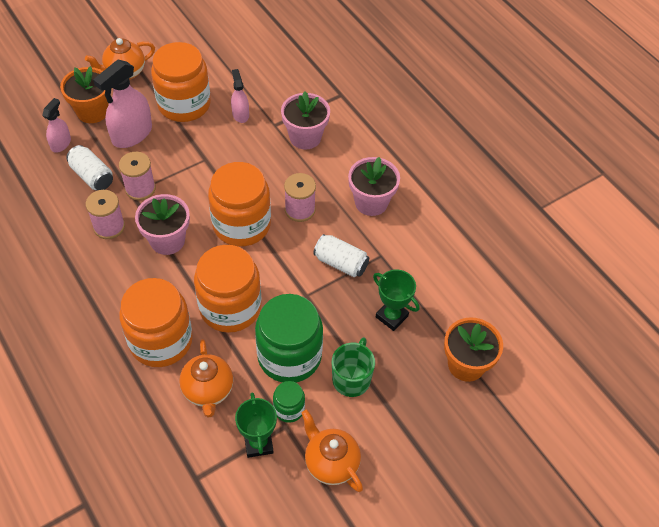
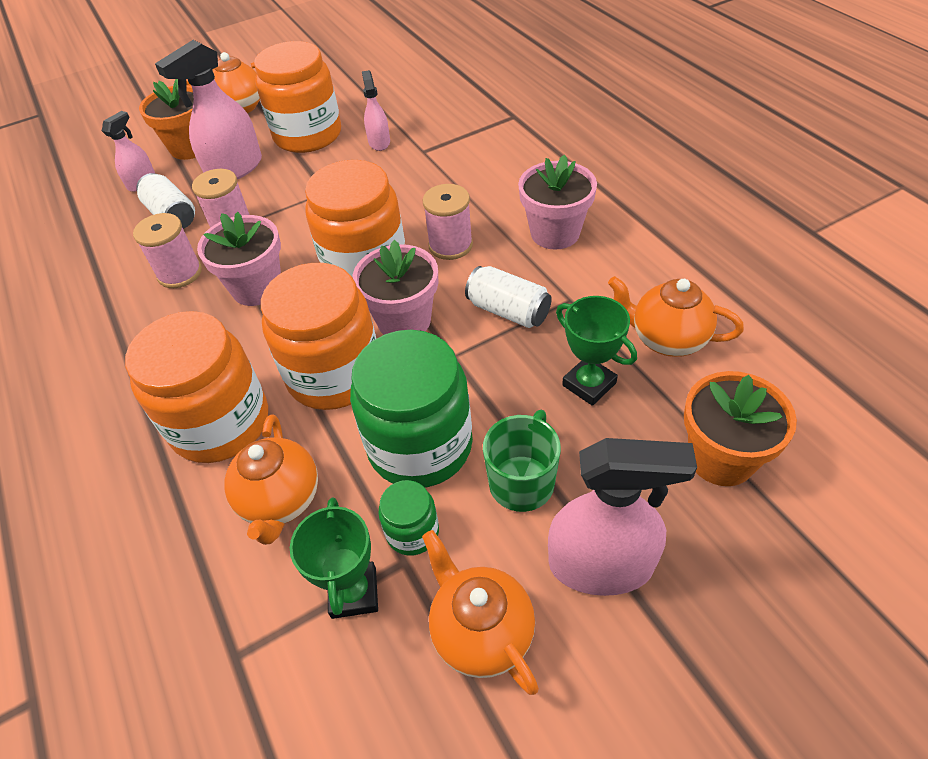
camera: 10 degrees right, 5 degrees down
pink flower pot [281,91,330,150] -> pink flower pot moved to [353,240,438,335]
none -> pink spray bottle [548,438,697,596]
none -> orange teapot [608,276,744,357]

